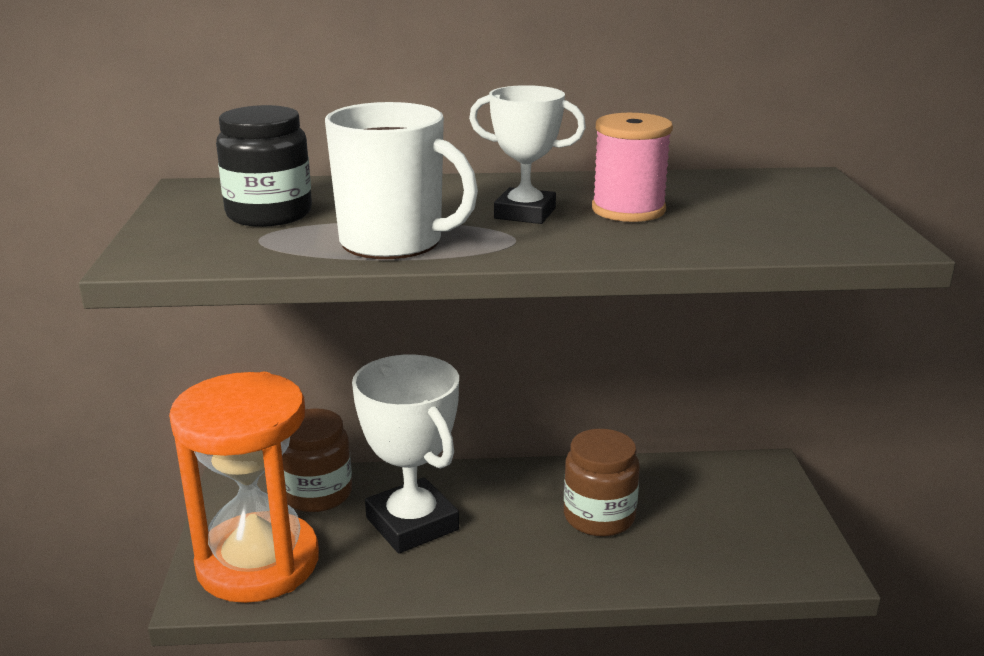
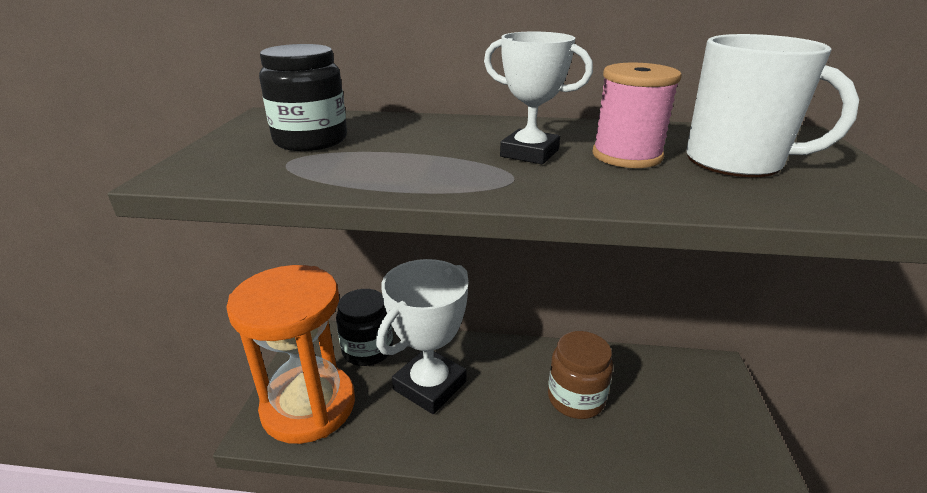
camera: 10 degrees right, 5 degrees up
brown jar [282,408,352,512] -> black jar [336,289,393,366]
white mug [325,102,478,259] -> white mug moved to [686,34,859,177]
white trophy [352,354,459,553] -> white trophy turned 60 degrees clockwise [376,259,468,414]

